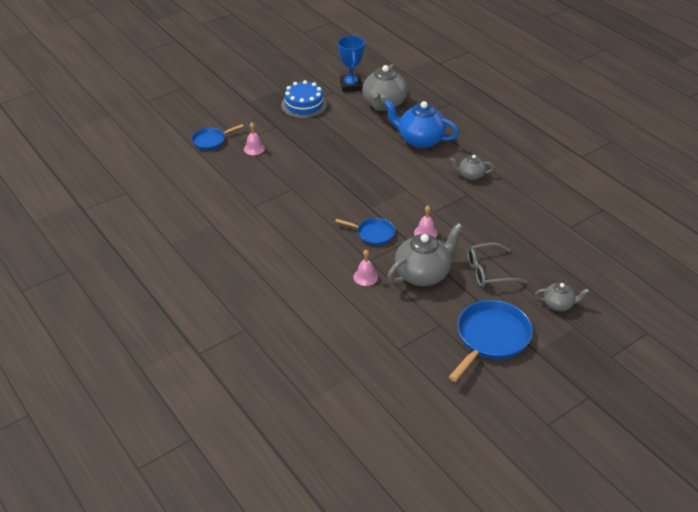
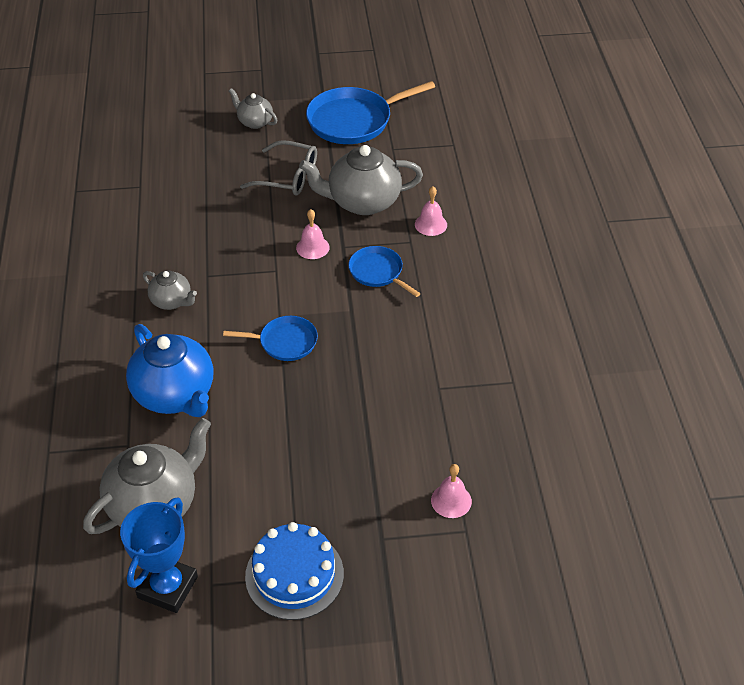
camera: 150 degrees left, 5 degrees up
blue pan [191,124,244,150] -> blue pan moved to [223,316,318,361]

